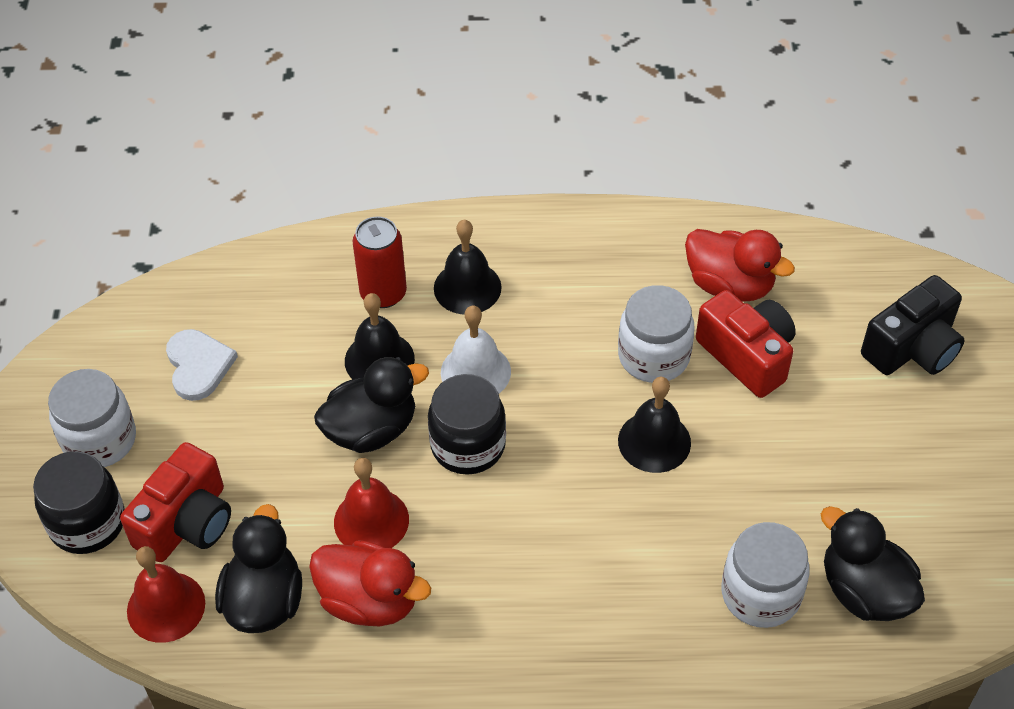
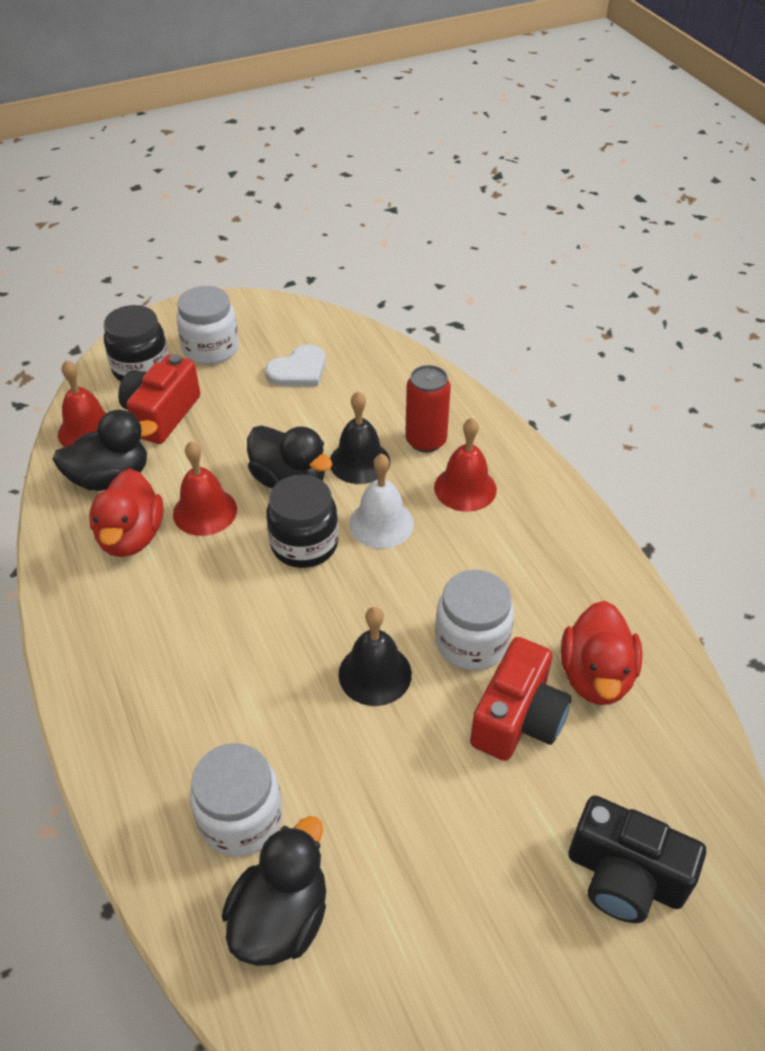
camera: 65 degrees right, 5 degrees down
red camera [120,442,231,562] -> red camera turned 105 degrees clockwise [118,354,200,444]
black bell [434,220,502,314] -> red bell [434,418,497,512]

